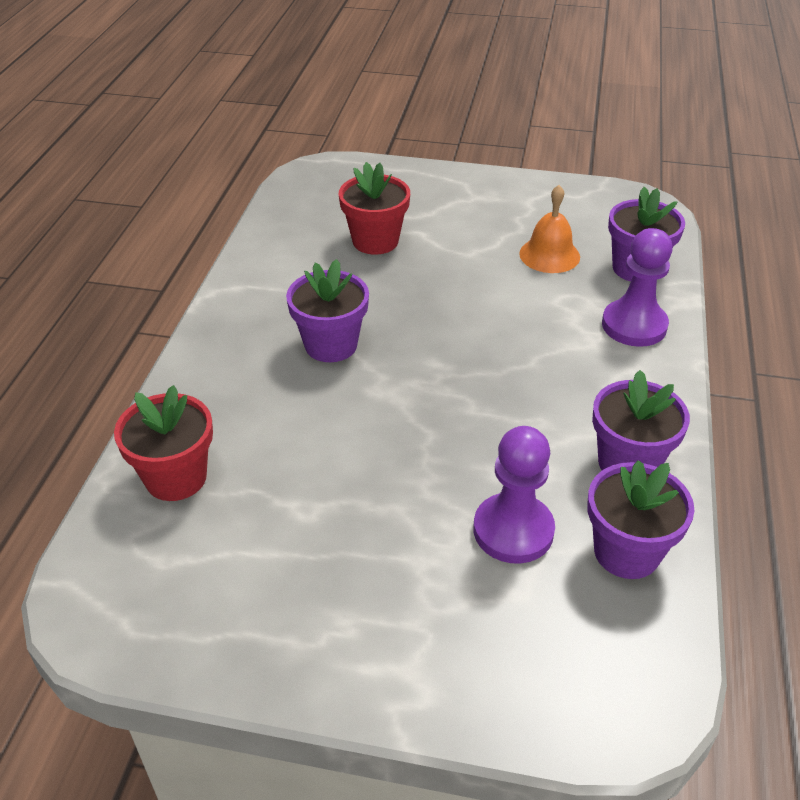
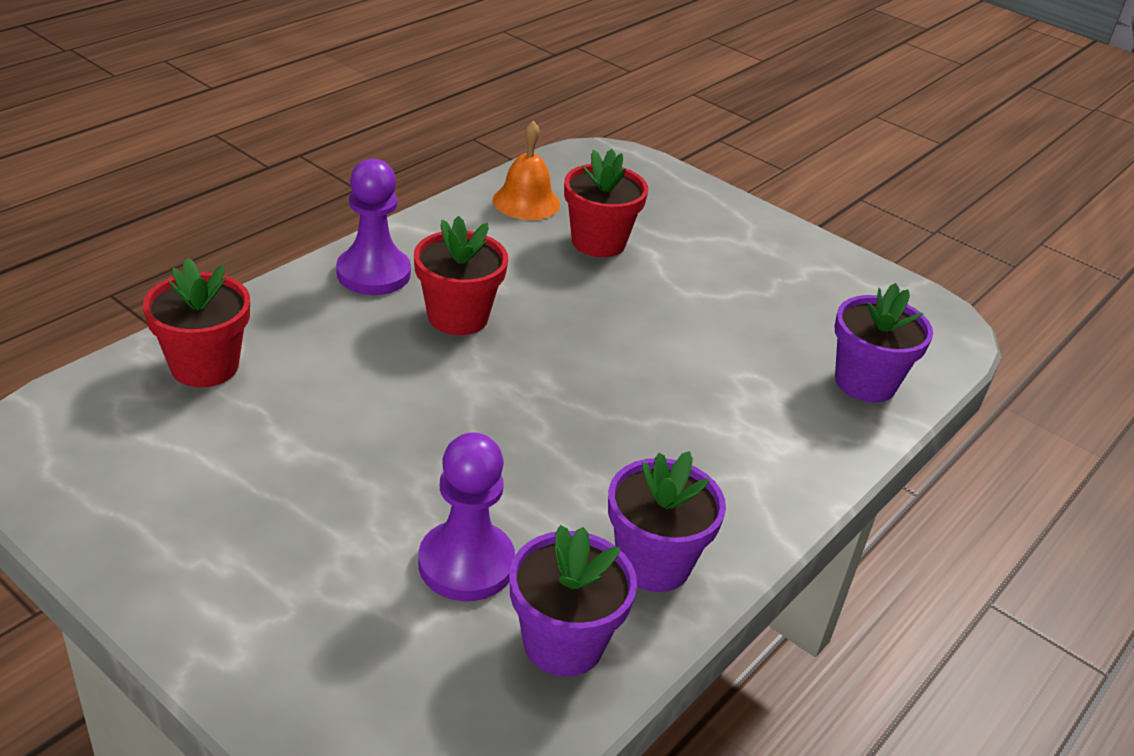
camera: 25 degrees right, 5 degrees down
purple flower pot [286,259,369,362] -> red flower pot [414,216,508,335]
orange bell [519,185,580,273] -> orange bell moved to [493,121,560,220]
purple pawn [602,228,672,347] -> purple pawn moved to [336,159,411,295]

